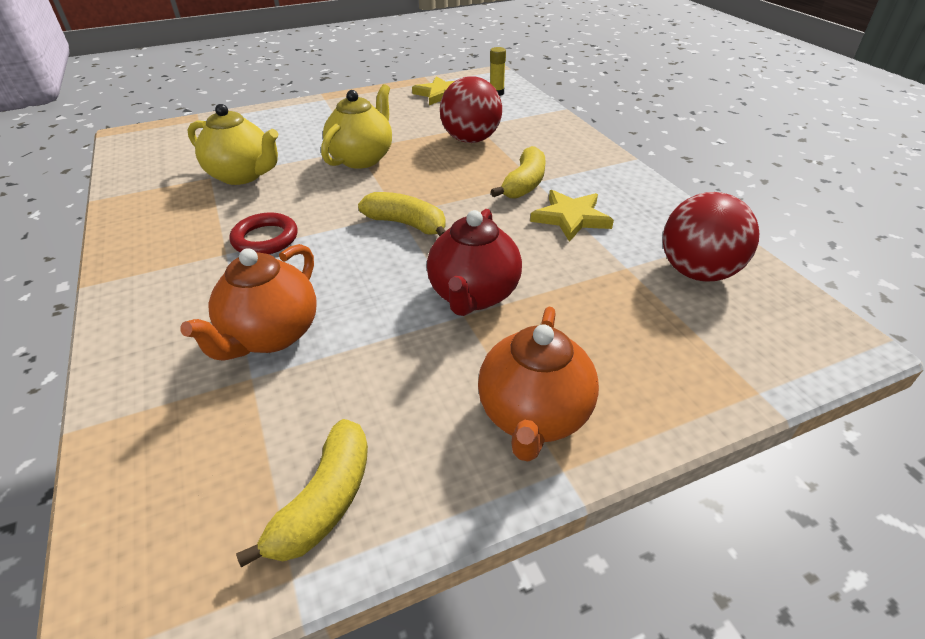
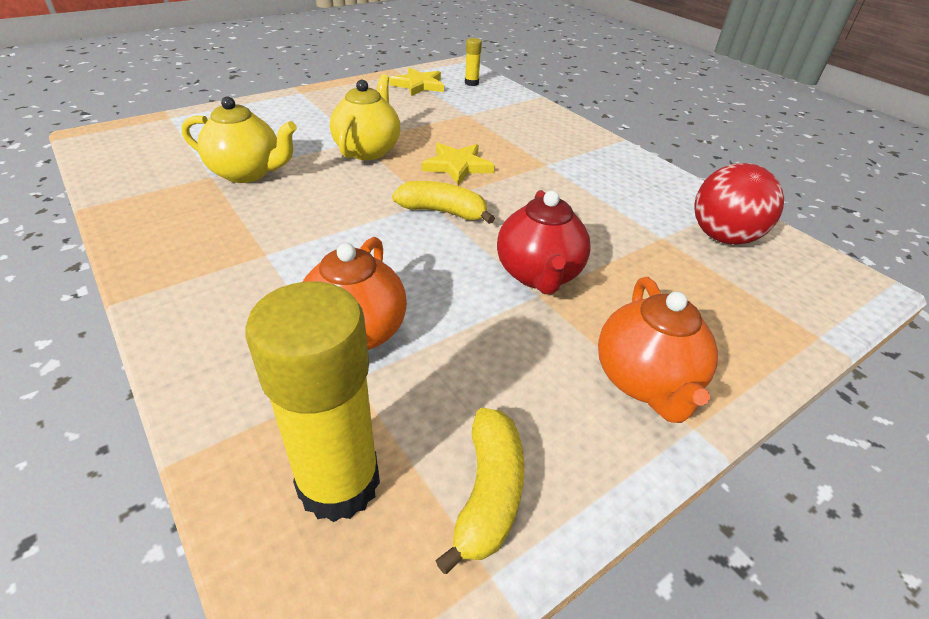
camera: 15 degrees left, 0 degrees up
red ring [229,213,297,254] -> none
red ball [440,76,502,143] -> none
yellow banana [491,146,546,199] -> none
yellow star [530,190,614,242] -> yellow star moved to [422,143,495,185]
none -> yellow glue stick [245,281,380,522]

